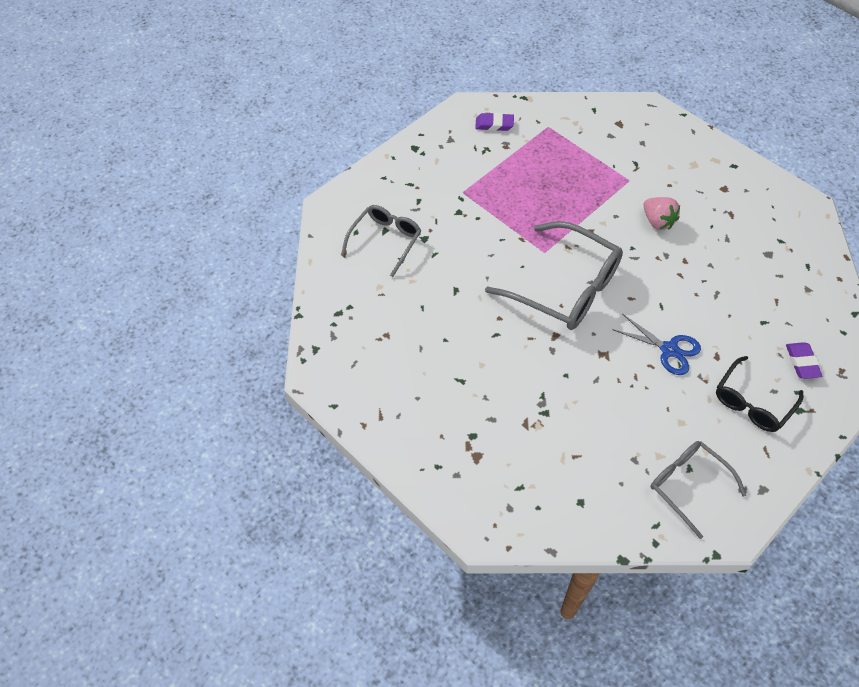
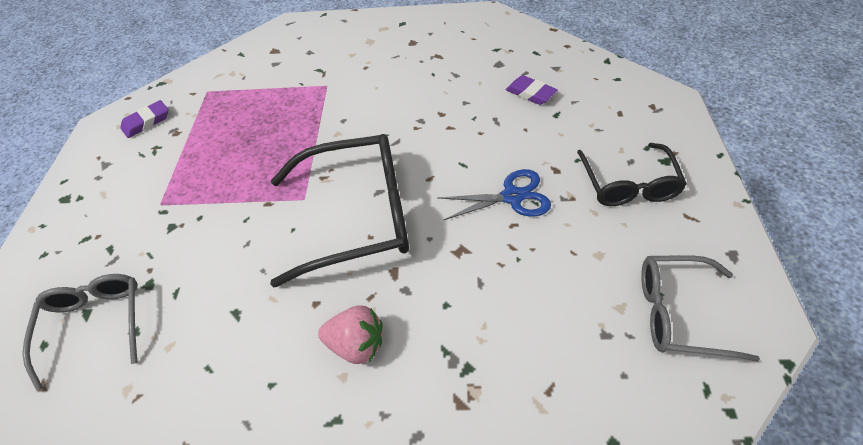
camera: 40 degrees left, 5 degrees down
grey glasses [485,221,623,330] -> black glasses [270,134,409,288]
pink strawberry [643,197,680,230] -> pink strawberry moved to [318,306,382,364]
purple eraser [786,342,822,379] -> purple eraser moved to [506,75,558,105]

